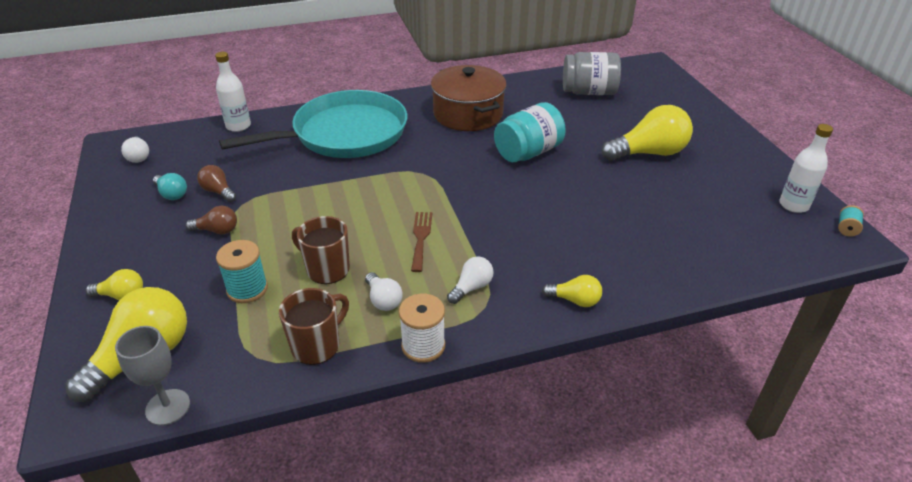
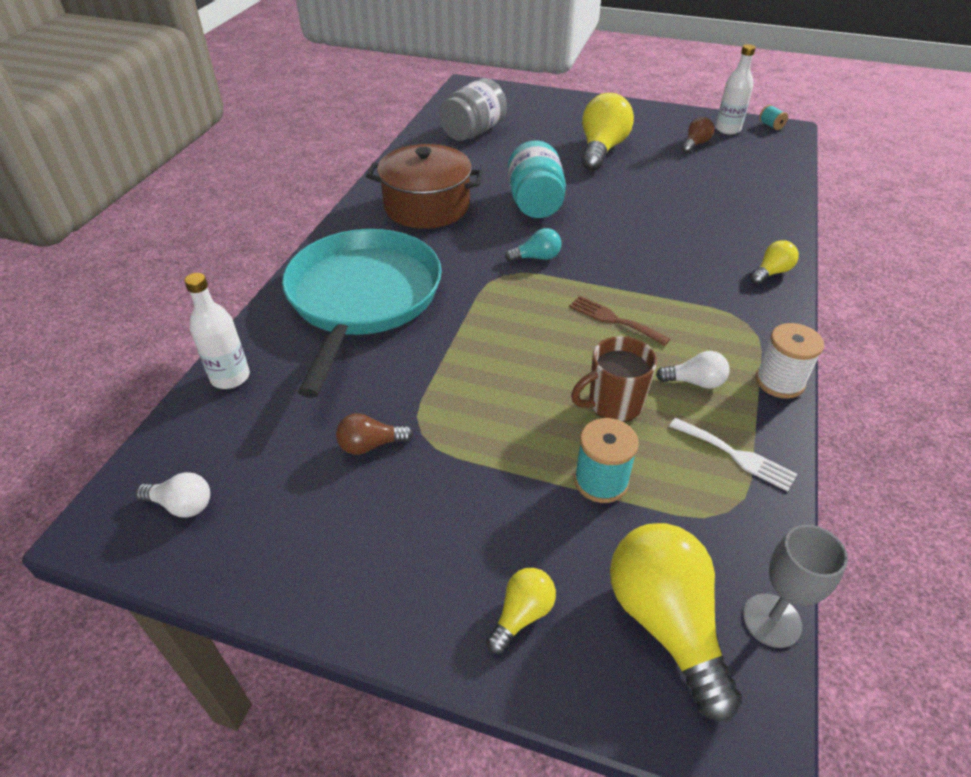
camera: 55 degrees left, 5 degrees up
turquoise light bulb [153,173,187,200] -> turquoise light bulb moved to [505,228,561,262]
brown light bulb [186,206,237,235] -> brown light bulb moved to [681,117,714,153]
brown mug [279,288,349,365] -> white fork [669,418,797,492]
white light bulb [447,256,494,304] -> none

